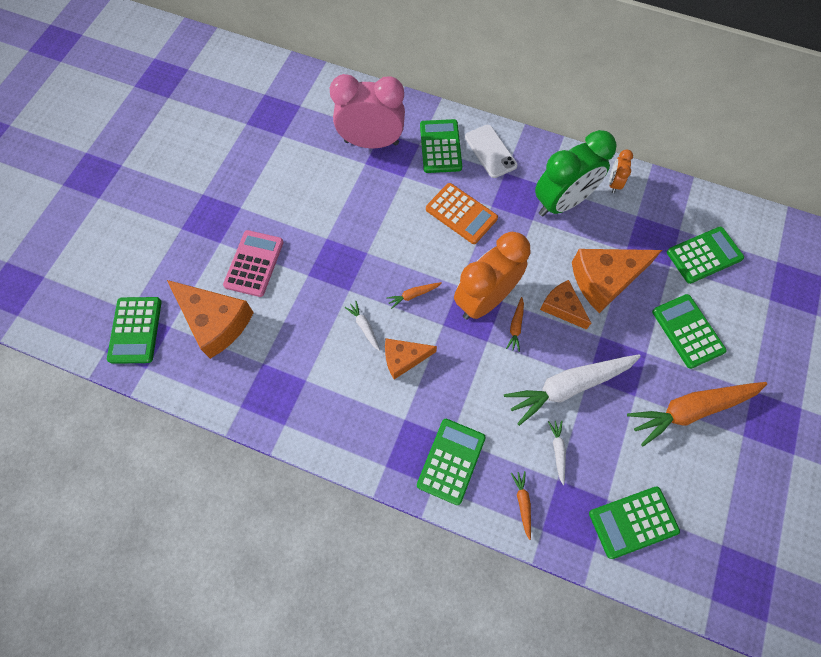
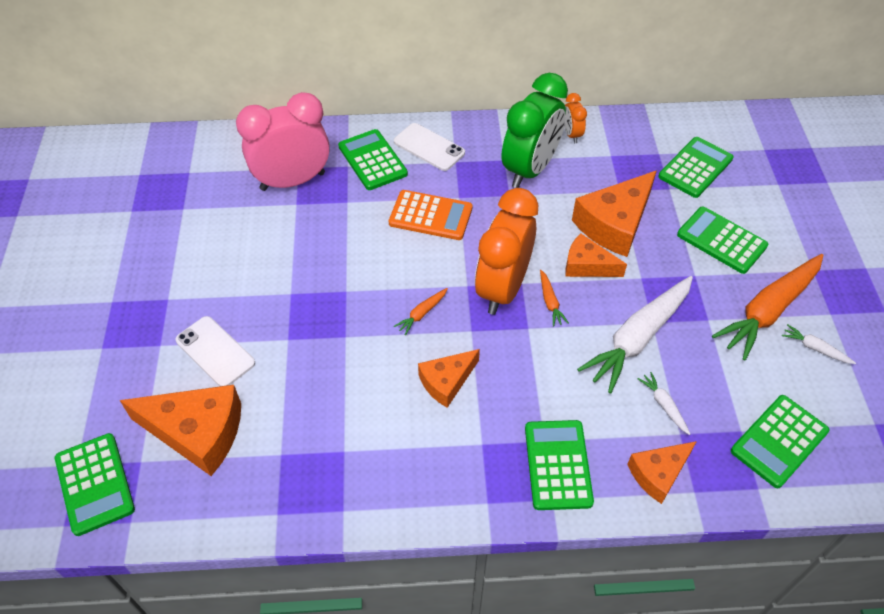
camera: 25 degrees left, 15 degrees down
pink calculator [223,230,284,297] -> white phone [175,316,255,386]
white carrot [345,301,380,351] -> white carrot moved to [782,324,856,364]
orange carrot [511,471,531,540] -> orange cheese [627,441,697,504]

